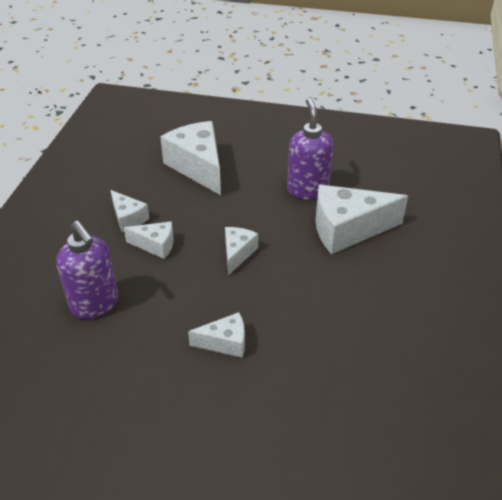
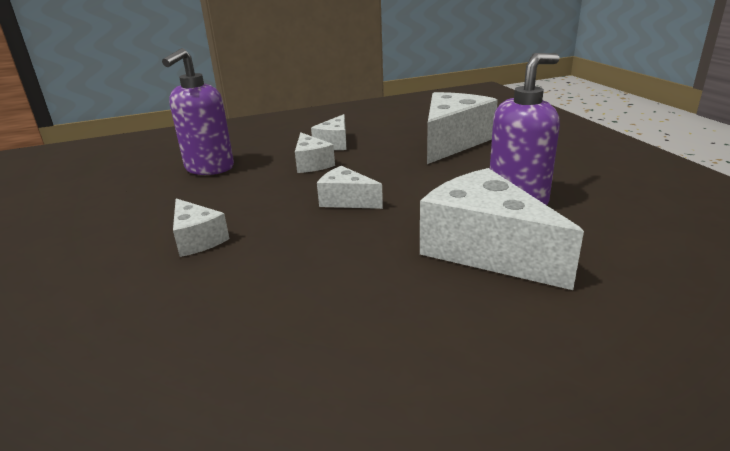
camera: 60 degrees right, 15 degrees down
white cheese [225,227,258,275] -> white cheese turned 135 degrees counterclockwise [317,166,383,209]

